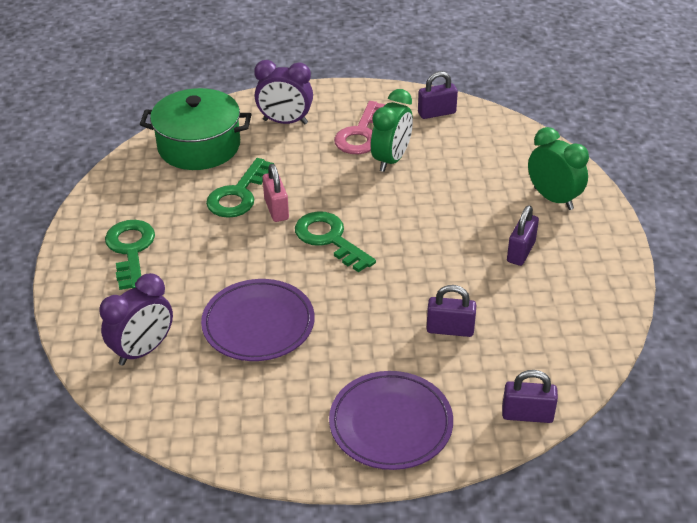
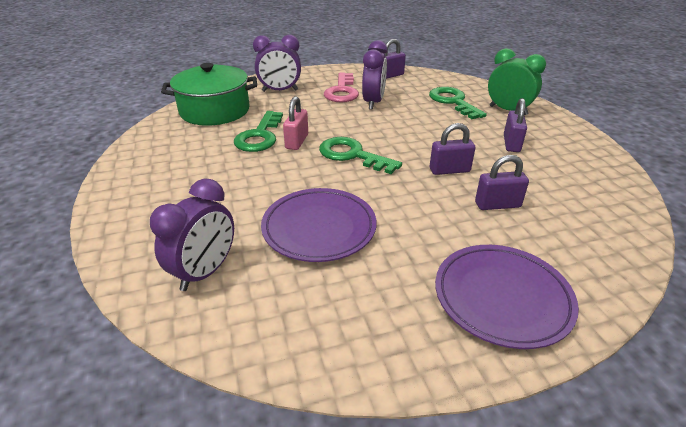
camera: 15 degrees left, 5 degrees down
green key [105,220,155,290] -> green key moved to [429,87,487,119]
pink padlock [263,164,289,222] -> pink padlock turned 45 degrees clockwise [283,96,308,150]
green clock [371,89,413,172] -> purple clock [362,40,388,110]
purple padlock [502,370,558,423] -> purple padlock moved to [430,123,476,175]

